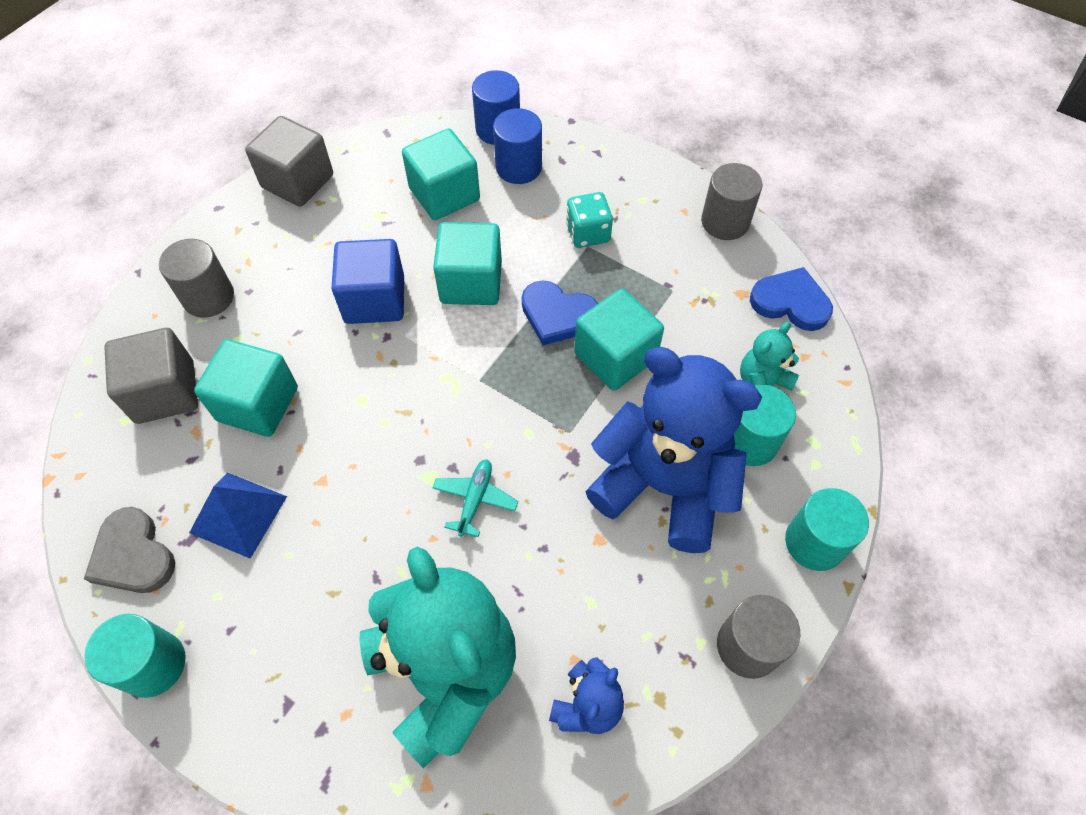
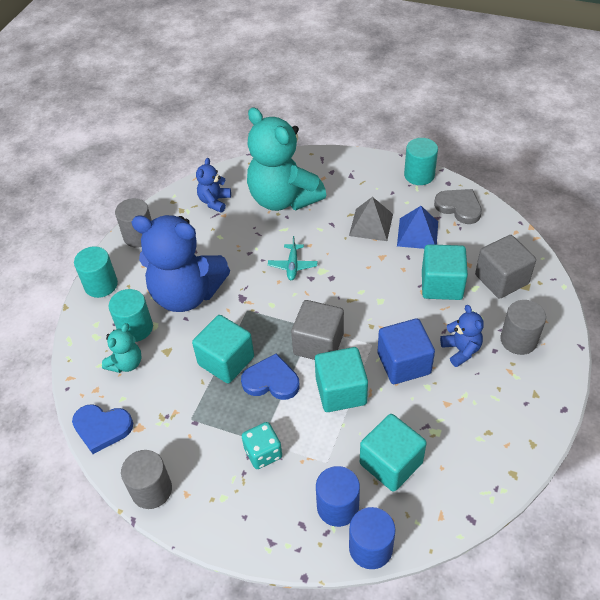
camera: 170 degrees right, 10 degrees down
grey cube [245,116,333,207] -> grey cube moved to [291,300,344,360]
none -> grey pyramid [349,197,393,241]
none -> blue teddy bear [440,305,484,367]

